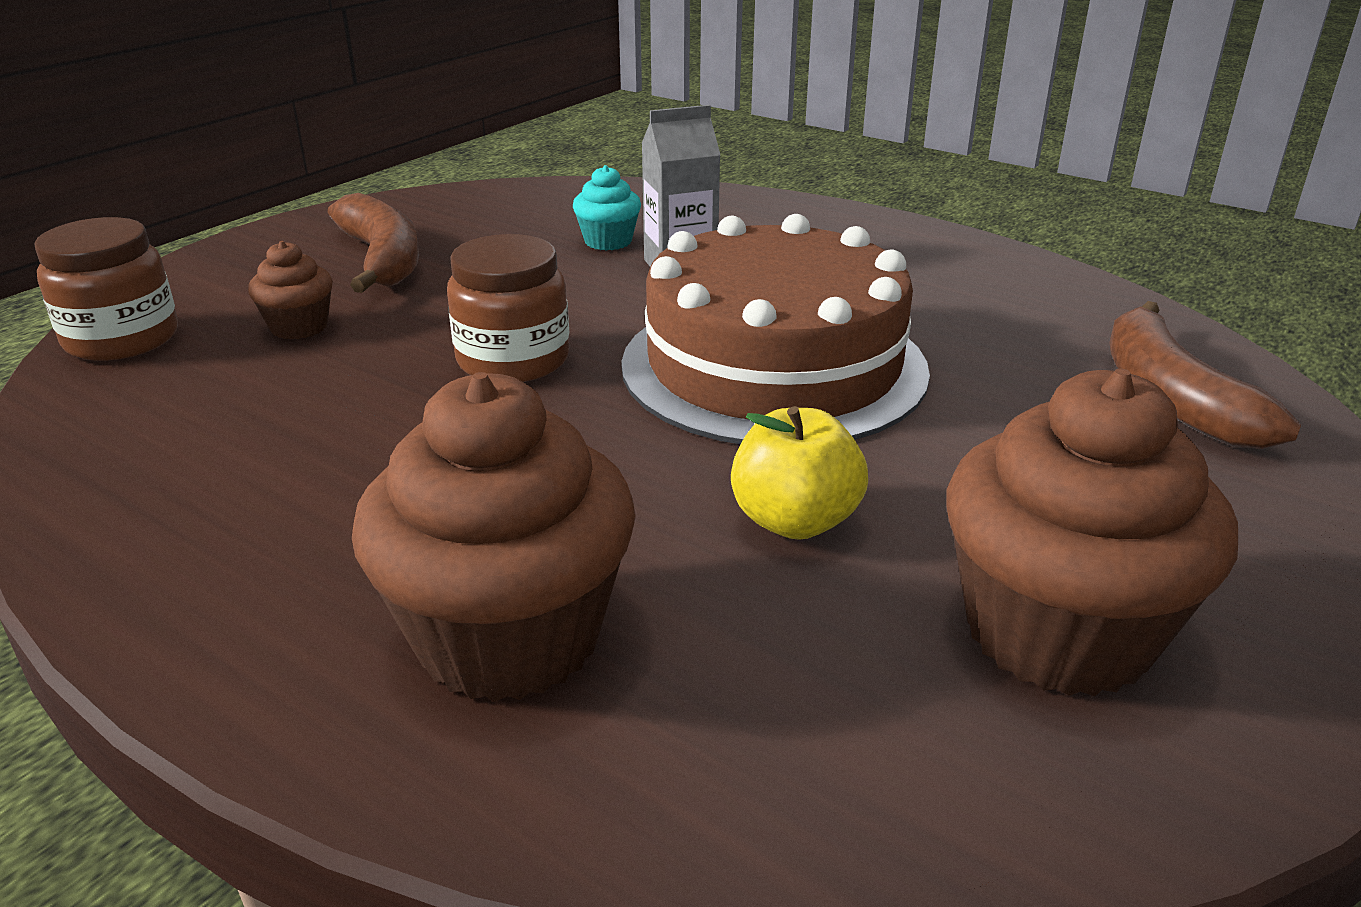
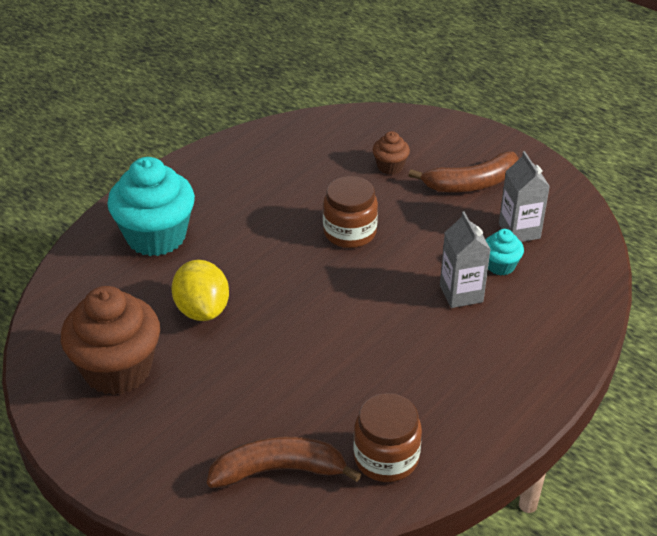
camera: 95 degrees right, 10 degrees up
brown jar [34,217,178,361] -> brown jar moved to [353,393,422,482]
brown cupcake [352,372,636,702] -> turquoise cupcake [107,157,195,256]
brown cake [621,214,930,444] -> none
yellow apple [731,406,868,540] -> yellow lemon [172,260,229,321]
none -> grey carton [499,151,550,242]

